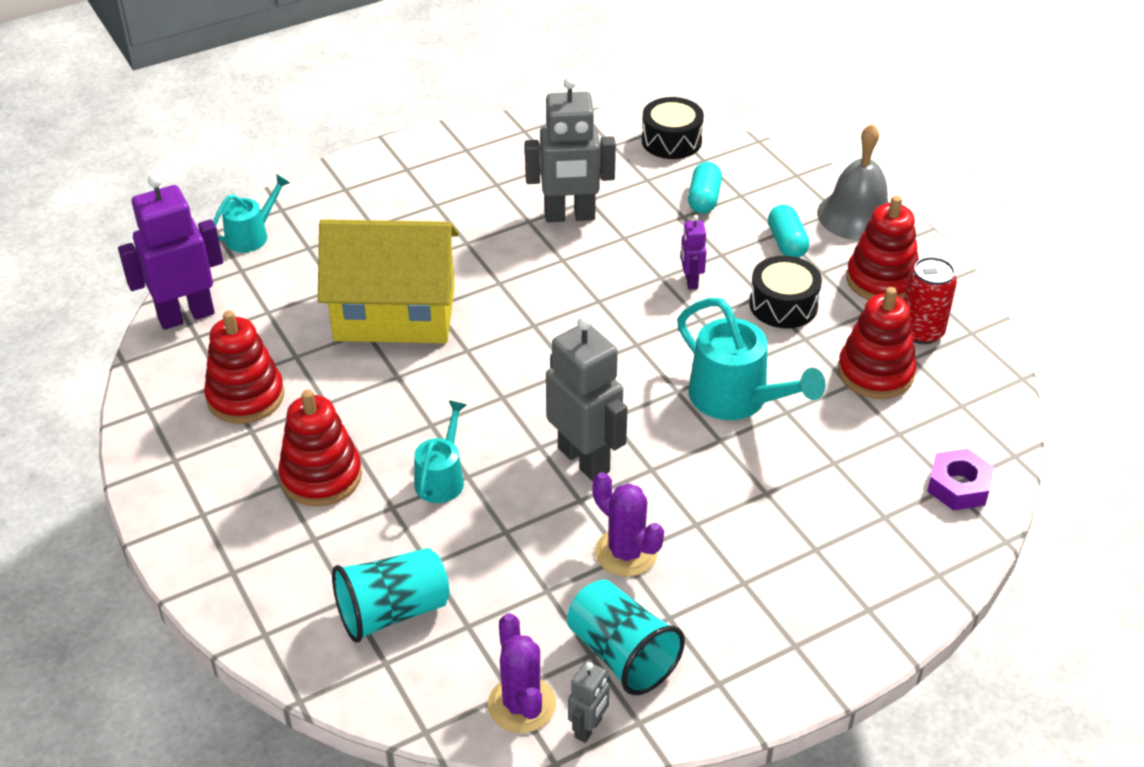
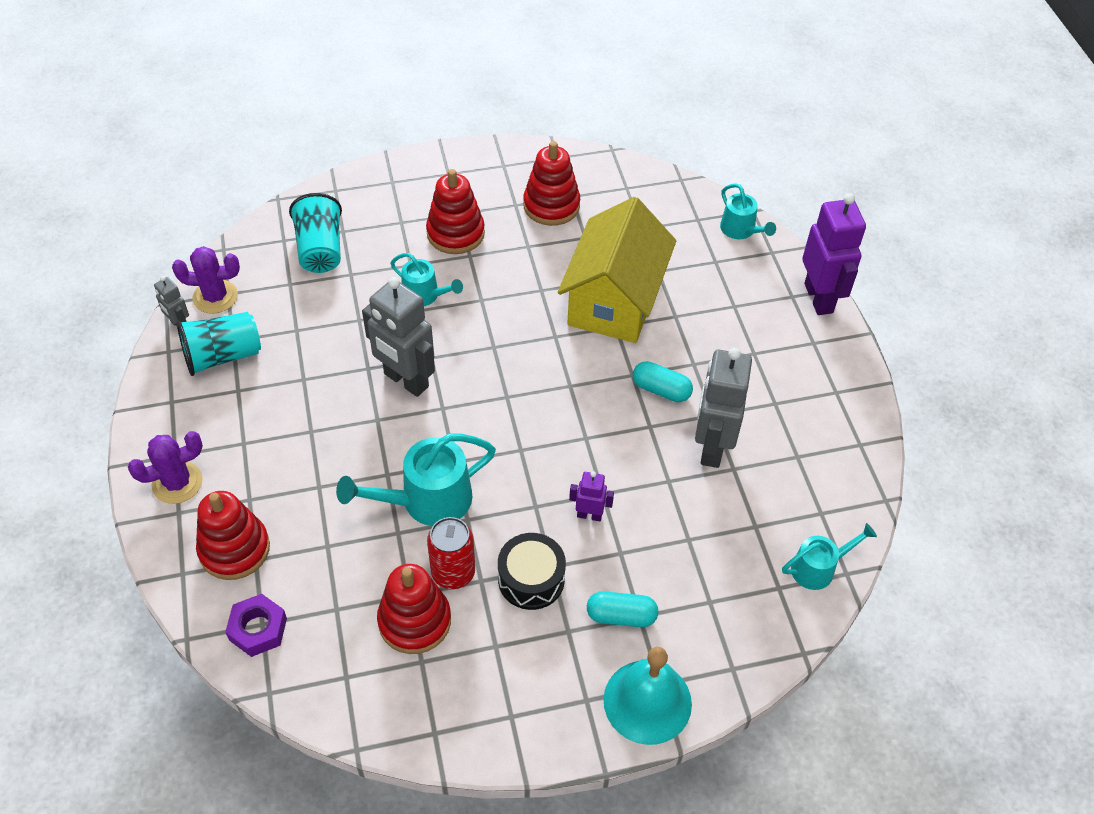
camera: 105 degrees right, 10 degrees up
purple robot [118,174,223,330] -> purple robot moved to [802,193,866,315]
grey robot [546,315,628,481] -> grey robot turned 60 degrees clockwise [362,277,435,397]
purple cactus [592,472,664,577] -> purple cactus moved to [128,431,203,504]
black drum [642,97,704,159] -> turquoise watering can [782,523,877,590]
turquoise capsule [688,162,722,214] -> turquoise capsule moved to [633,361,693,402]
grey bell [817,124,889,241] -> turquoise bell [603,647,692,745]
red stacking toy [846,196,919,300] -> red stacking toy moved to [196,491,270,580]
red can [904,257,957,344] -> red can moved to [427,517,475,589]

